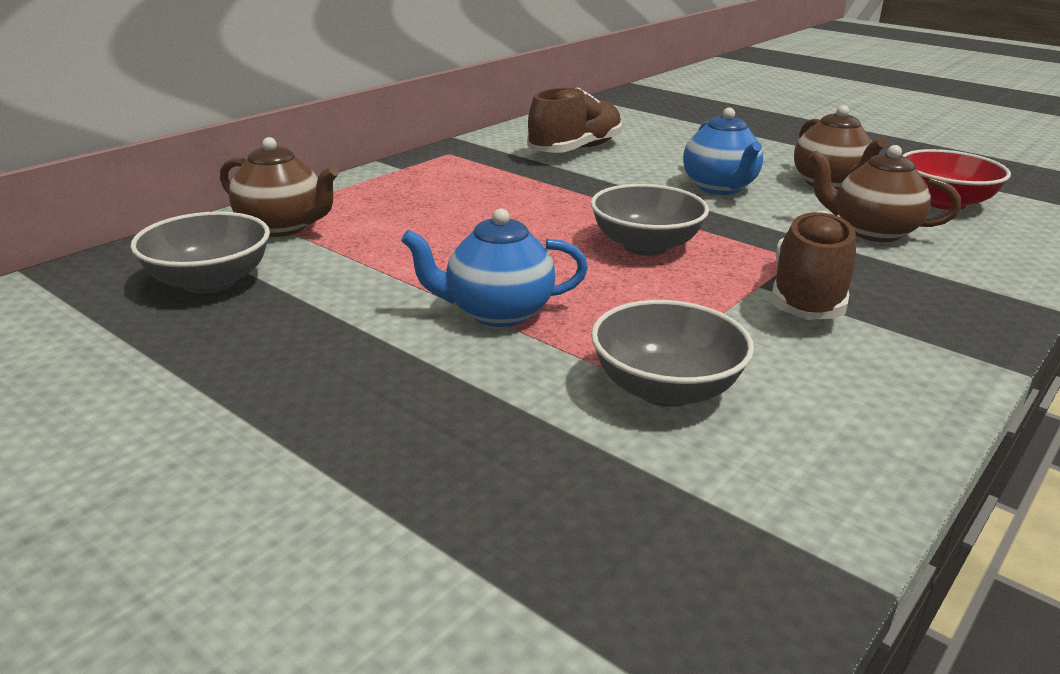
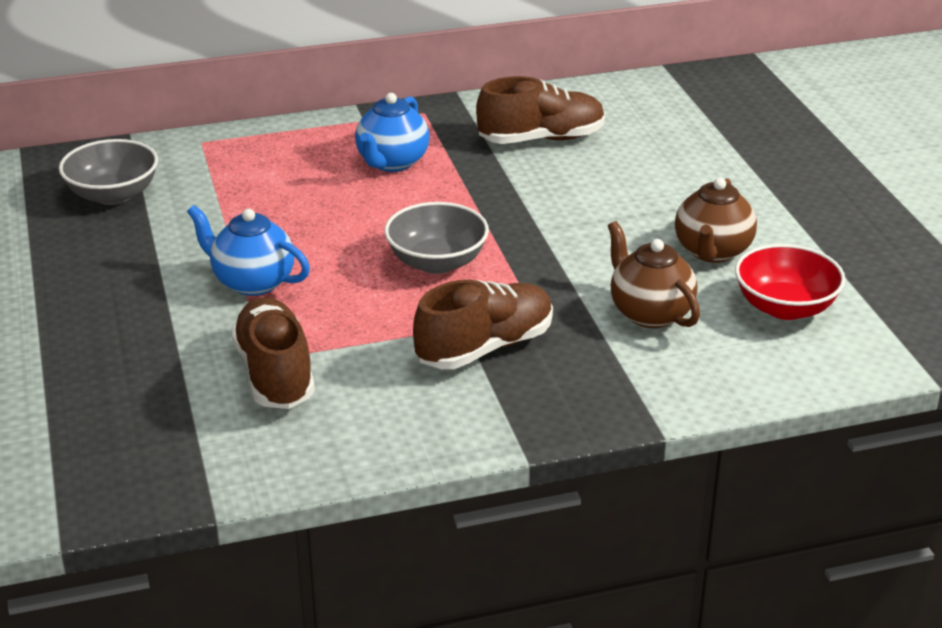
camera: 35 degrees right, 5 degrees up
brown teapot [220,137,339,237] -> none
grey bowl [591,300,754,407] -> brown shoe [231,297,315,409]
blue teapot [683,108,763,195] -> blue teapot moved to [355,93,430,172]

